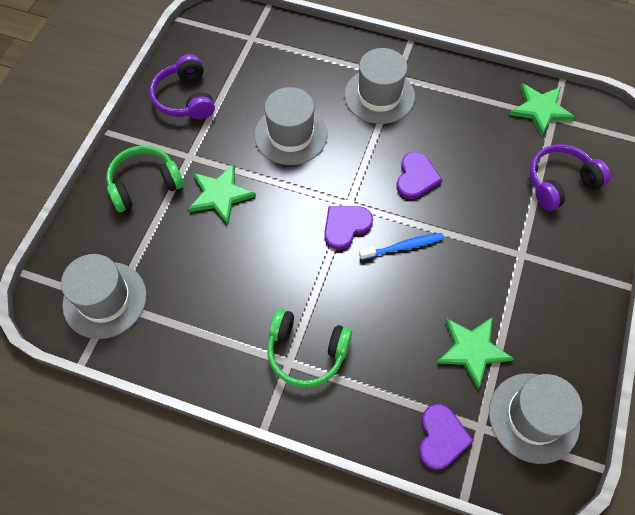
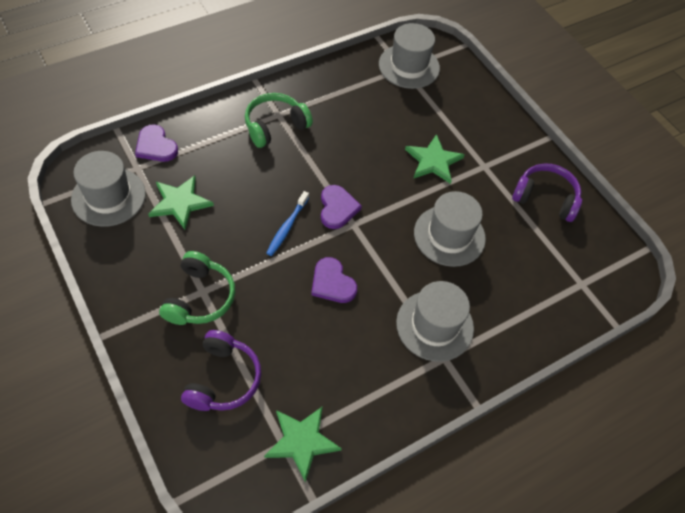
camera: 125 degrees right, 5 degrees down
green headphones [106,146,184,212] -> green headphones moved to [159,251,235,325]

